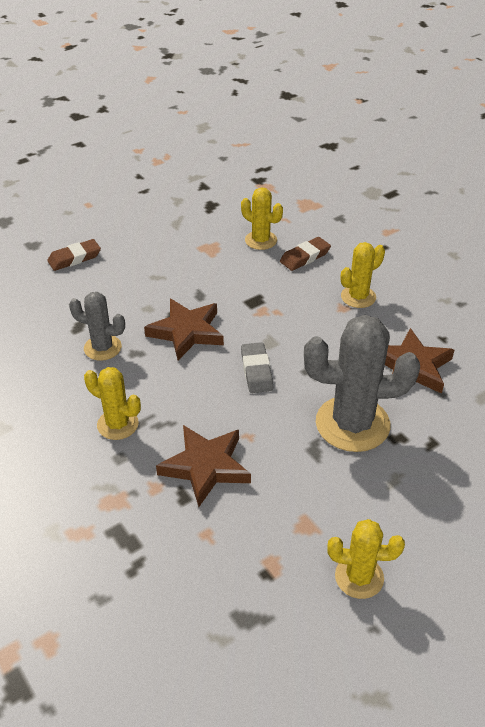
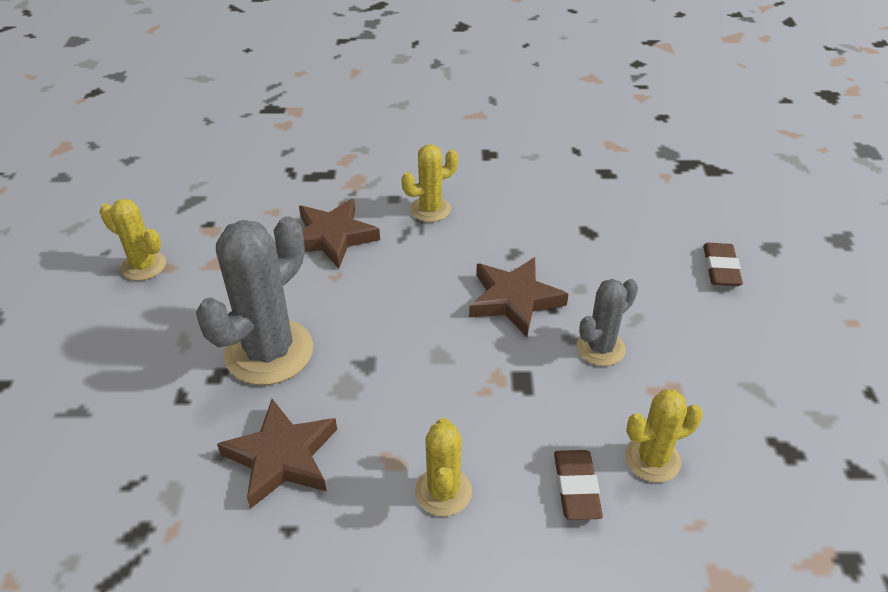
camera: 125 degrees right, 0 degrees up
grey cactus [69,292,125,361] -> grey cactus moved to [576,279,638,366]
grey eraser [241,342,273,393] -> none
yellow cactus [327,519,405,599] -> yellow cactus turned 75 degrees clockwise [99,199,166,281]

